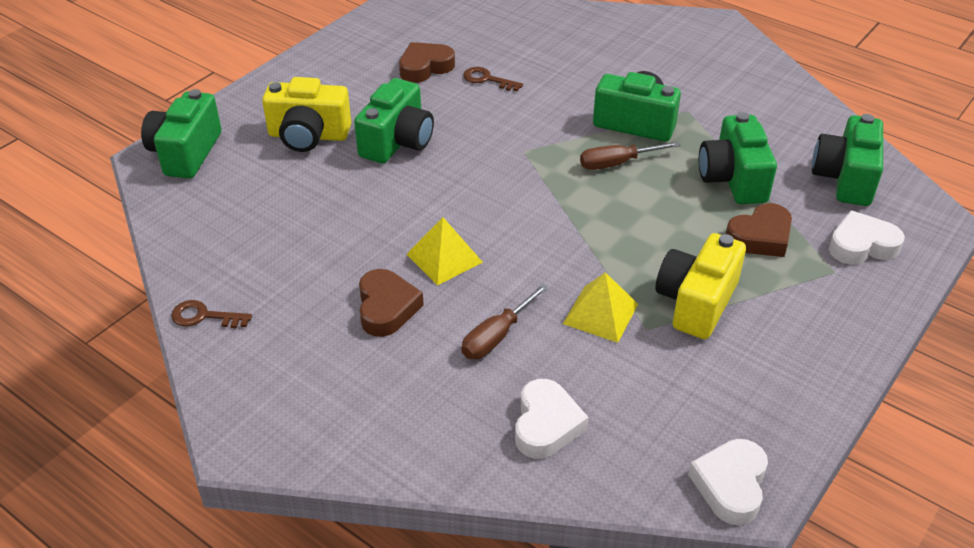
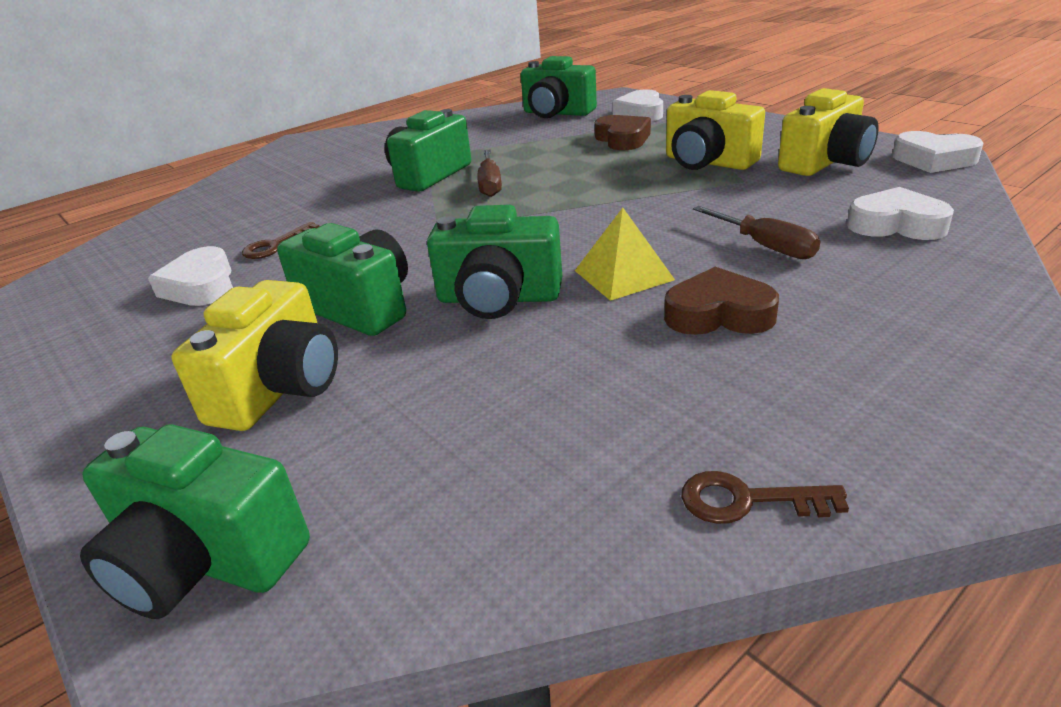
camera: 75 degrees left, 10 degrees down
brown key [171,300,252,328] -> brown key turned 75 degrees clockwise [681,471,849,524]
brown heart [399,42,455,83] -> white heart [148,246,233,306]
yellow pyramid [563,272,638,343] -> none
green camera [699,112,777,204] -> green camera moved to [427,205,562,319]
none -> yellow camera [778,88,878,176]

